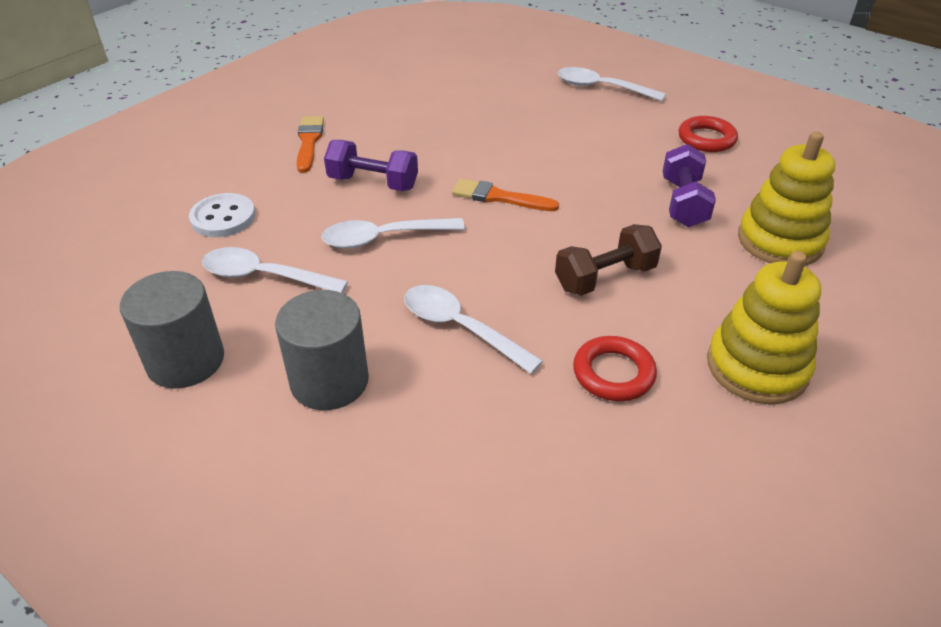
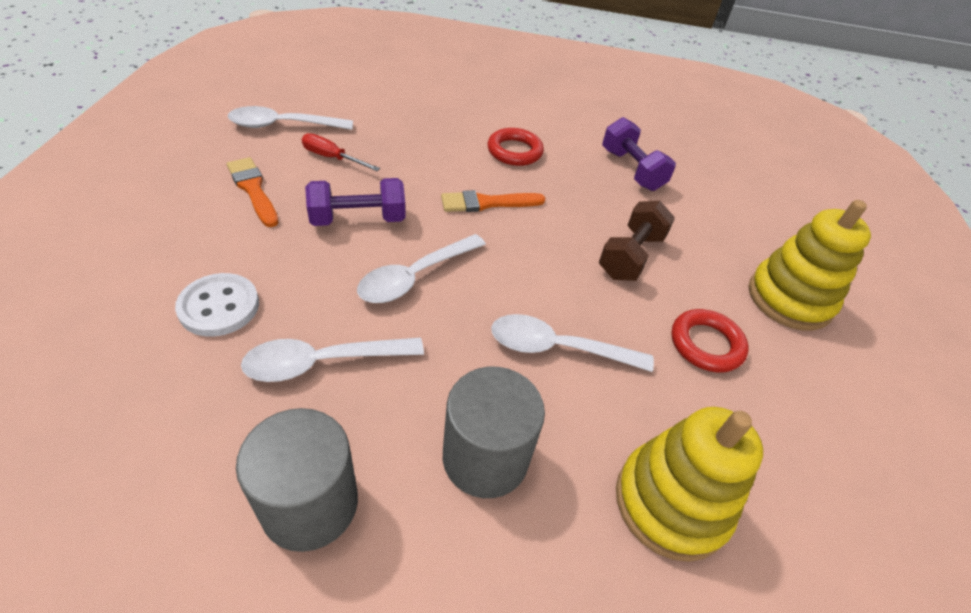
camera: 35 degrees left, 5 degrees up
white spoon [558,67,666,101] -> white spoon moved to [228,106,353,130]
red ring [679,116,738,152] -> red ring moved to [488,128,544,166]
yellow stacking toy [738,132,835,266] -> yellow stacking toy moved to [616,407,763,562]
none -> red screwdriver [302,133,380,171]

